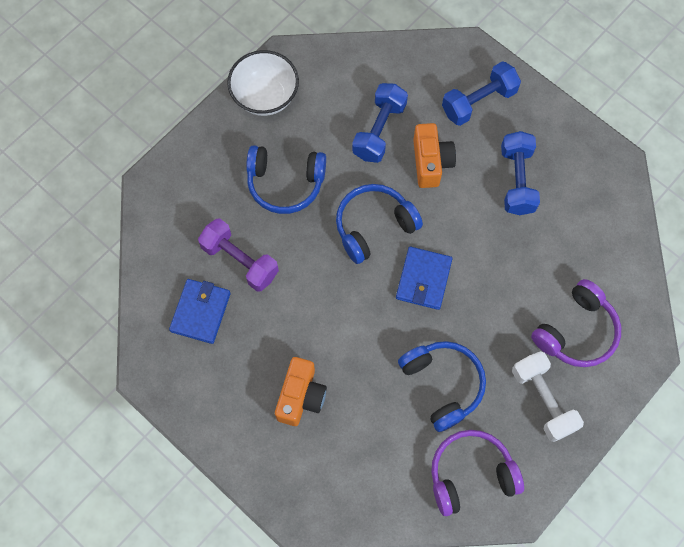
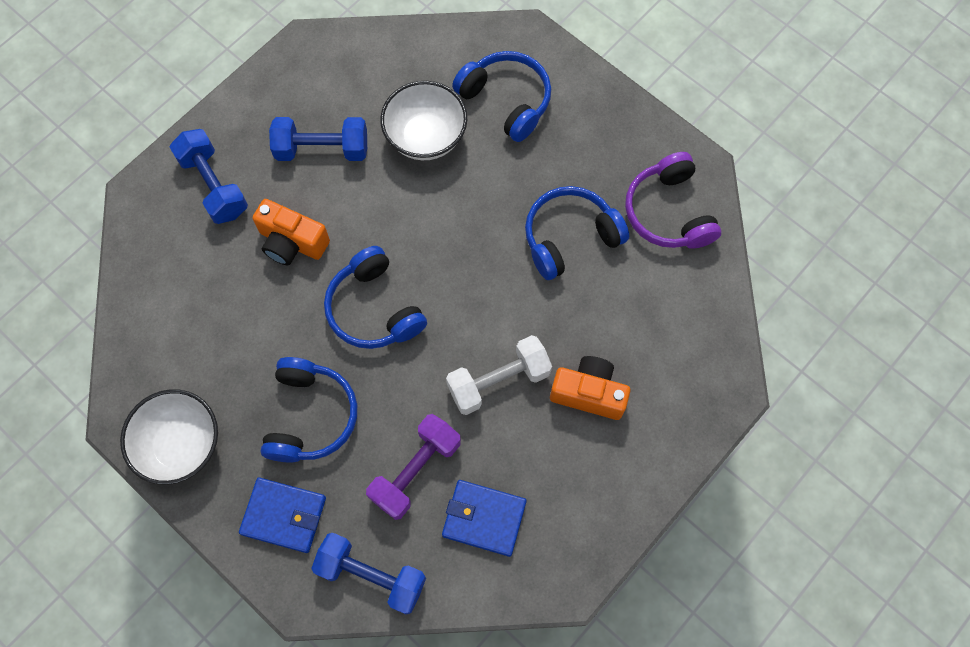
camera: 90 degrees left, 0 degrees up
blue dumbbell [352,83,408,163] -> blue dumbbell moved to [311,533,426,614]
blue wallet [396,247,452,310] -> blue wallet moved to [239,477,326,553]
orange camera [413,123,456,188] -> orange camera turned 150 degrees counterclockwise [252,199,330,266]
white dumbbell [512,351,584,442] -> white dumbbell moved to [446,335,552,415]
purple headphones [531,279,621,367] -> blue headphones [452,51,551,142]
none -> white bowl [380,81,467,160]

